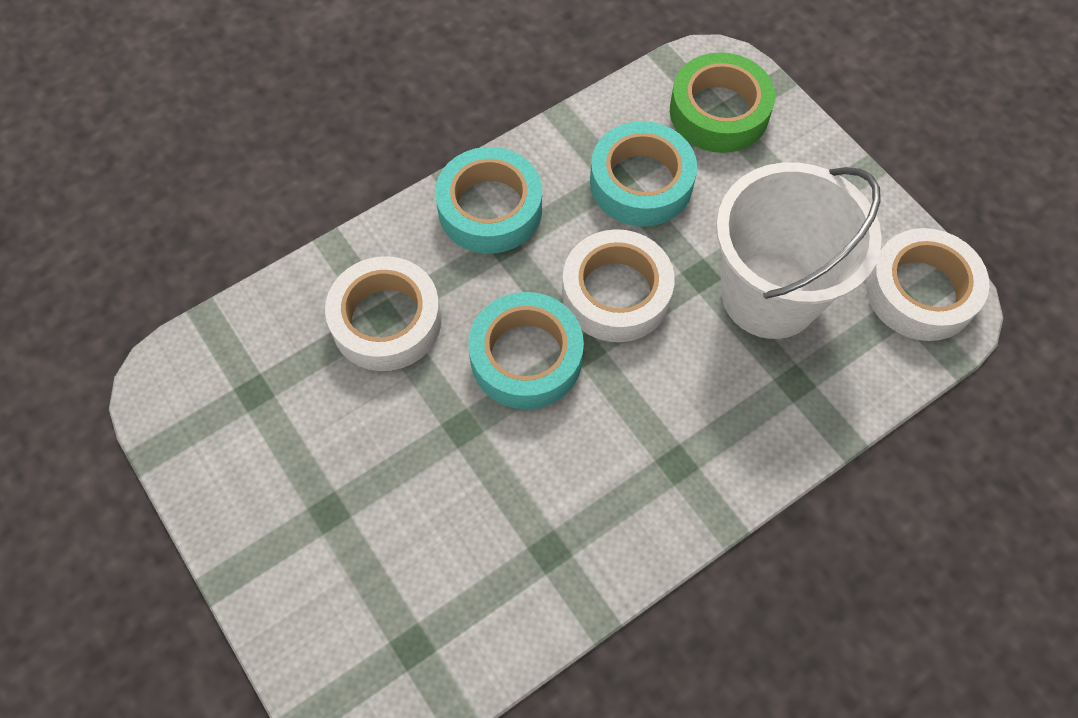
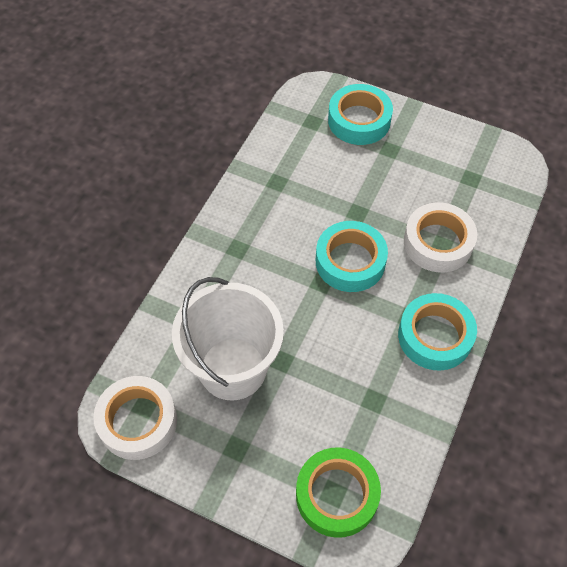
camera: 150 degrees right, 5 degrees down
white tape [562,229,675,342] -> none
turquoise tape [590,121,697,227] -> turquoise tape moved to [328,84,393,145]

